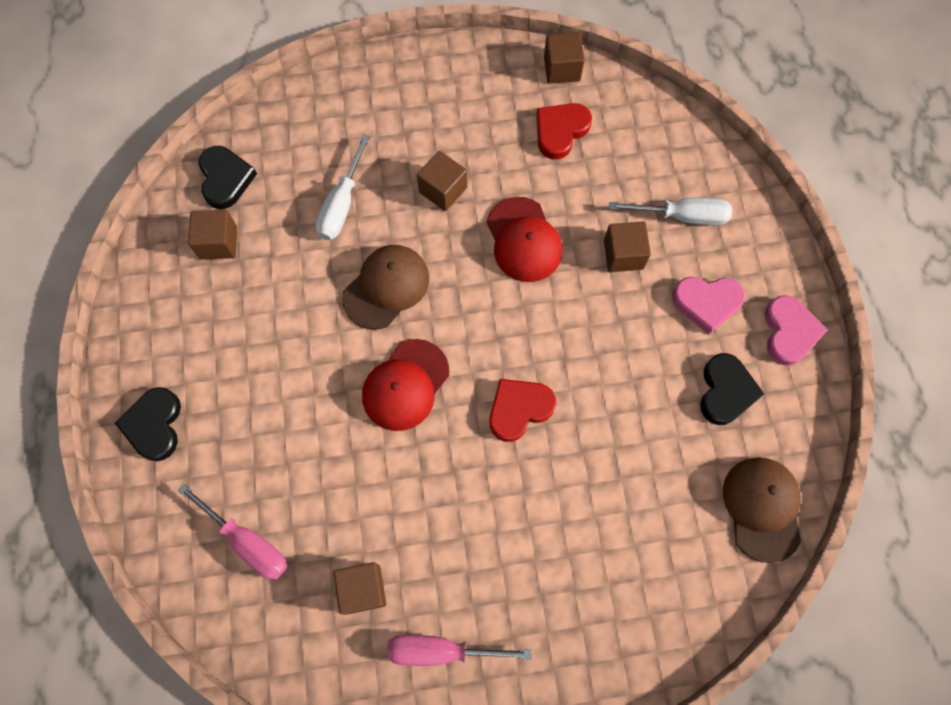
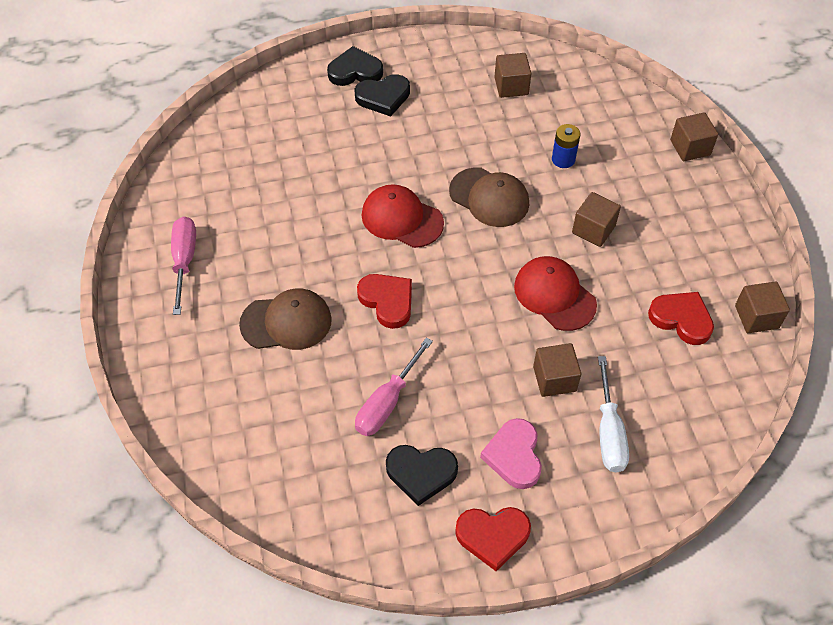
camera: 85 degrees right, 15 degrees down
pink screwdriver [178,484,287,579] -> pink screwdriver moved to [355,337,433,436]
black heart [199,146,257,209] -> black heart moved to [354,74,410,117]
white screwdriver [315,134,370,240] -> blue battery [552,124,580,168]
brown cube [333,562,386,614] -> brown cube moved to [670,112,718,161]
red cap [487,197,562,282] -> red cap turned 75 degrees clockwise [514,256,597,331]
brown cap [723,457,801,563] -> brown cap moved to [239,288,332,350]
pink heart [764,295,827,366] -> red heart [455,507,531,571]

